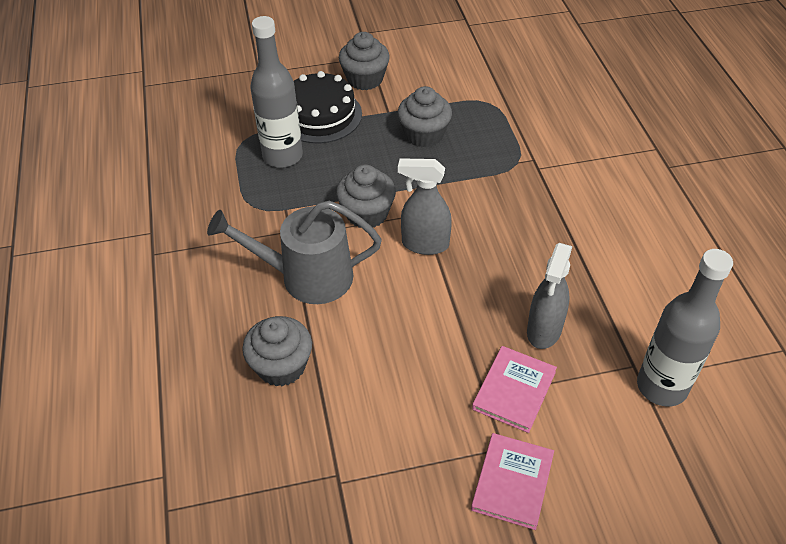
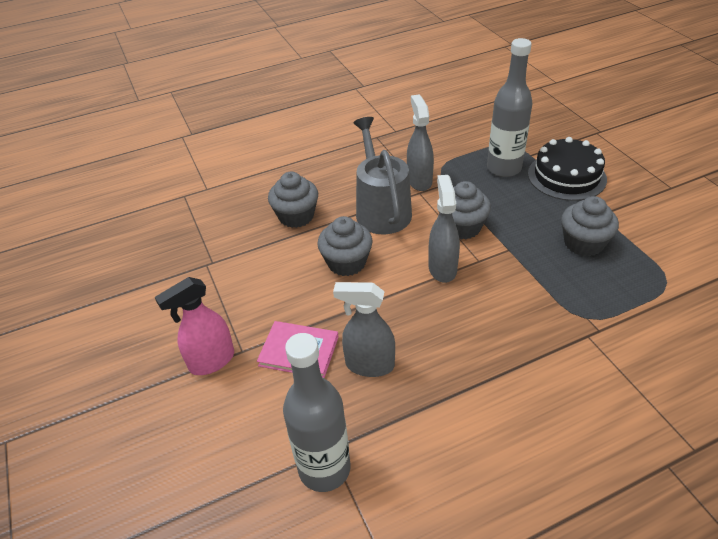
camera: 80 degrees right, 5 degrees down
grey cupcake [339,32,390,90] -> grey cupcake moved to [317,216,373,276]
pink book [471,433,554,530] -> pink spray bottle [155,277,234,375]
none -> grey spray bottle [407,94,434,191]

